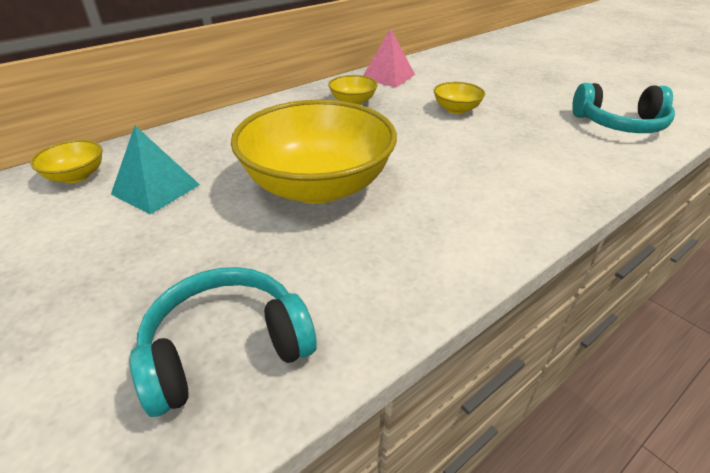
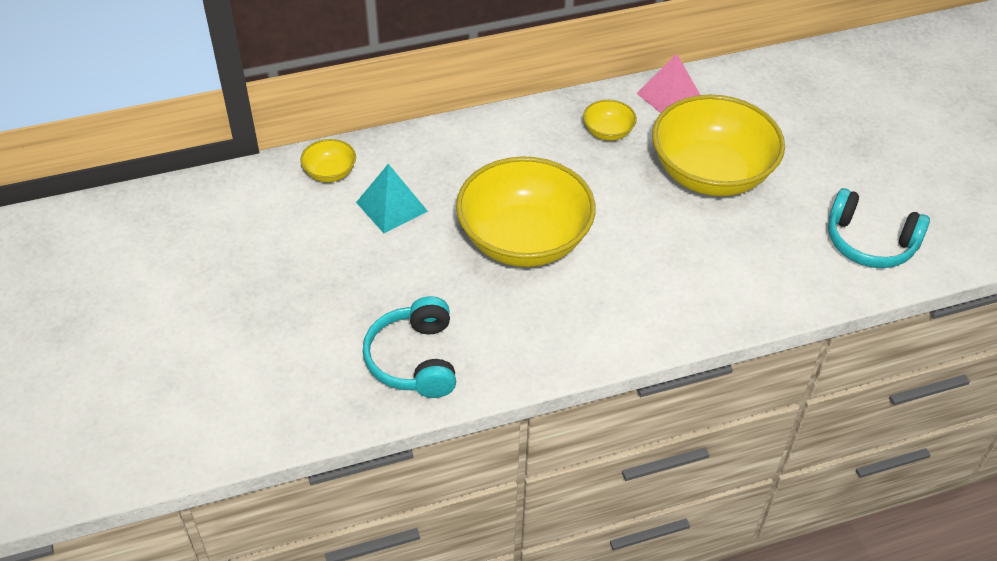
camera: 20 degrees right, 10 degrees up
turquoise headphones [130,267,317,417] -> turquoise headphones turned 90 degrees counterclockwise [362,296,456,398]
yellow bowl [434,82,485,114] -> yellow bowl [652,94,785,196], size x2.34

